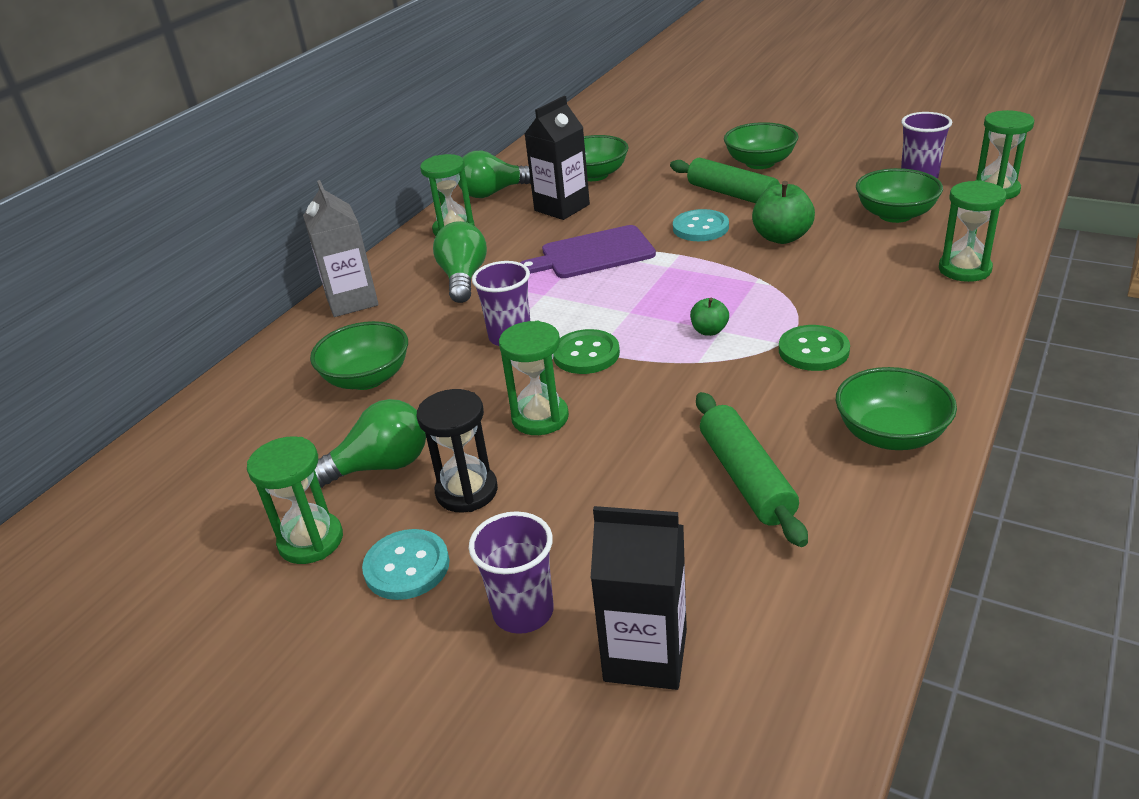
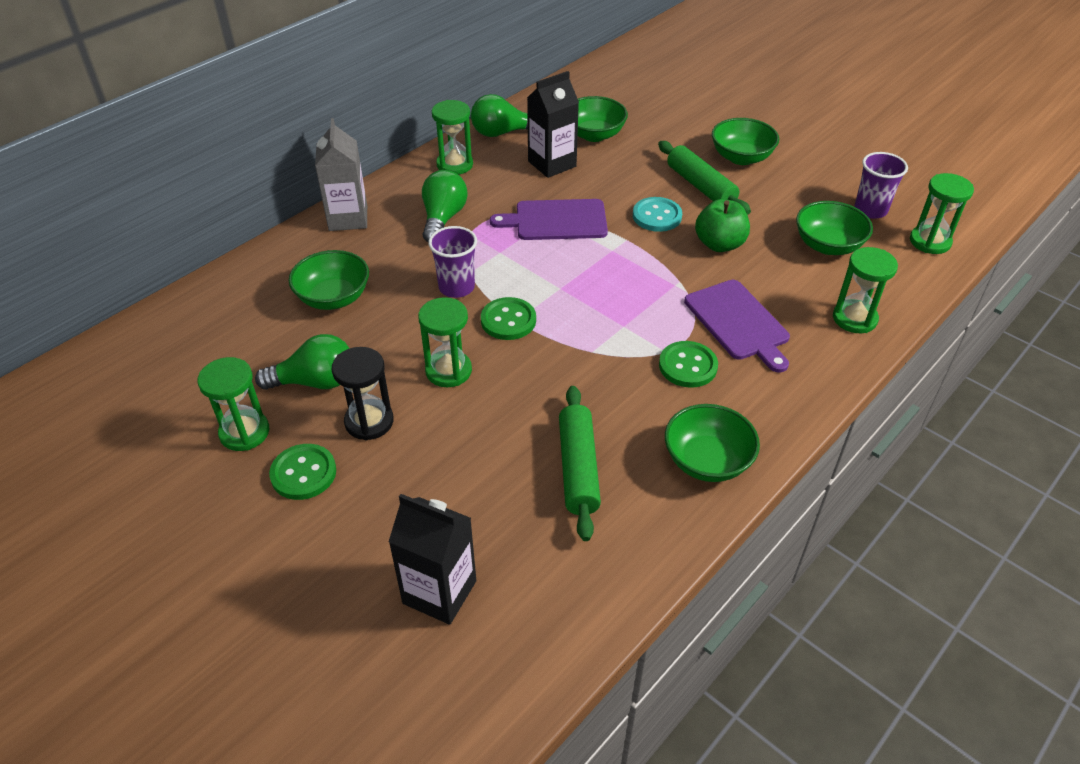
camera: 10 degrees right, 10 degrees up
turquoise button [362,529,450,600] -> green button [269,444,336,500]
purple cup [468,511,554,634] -> none
green apple [690,298,729,336] -> none
none -> purple cutting board [684,280,790,373]

